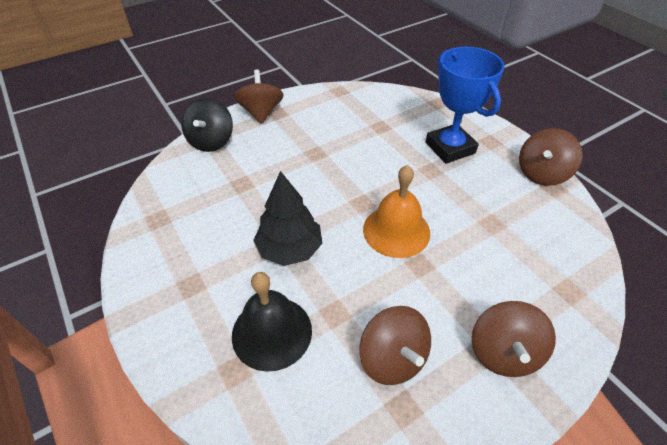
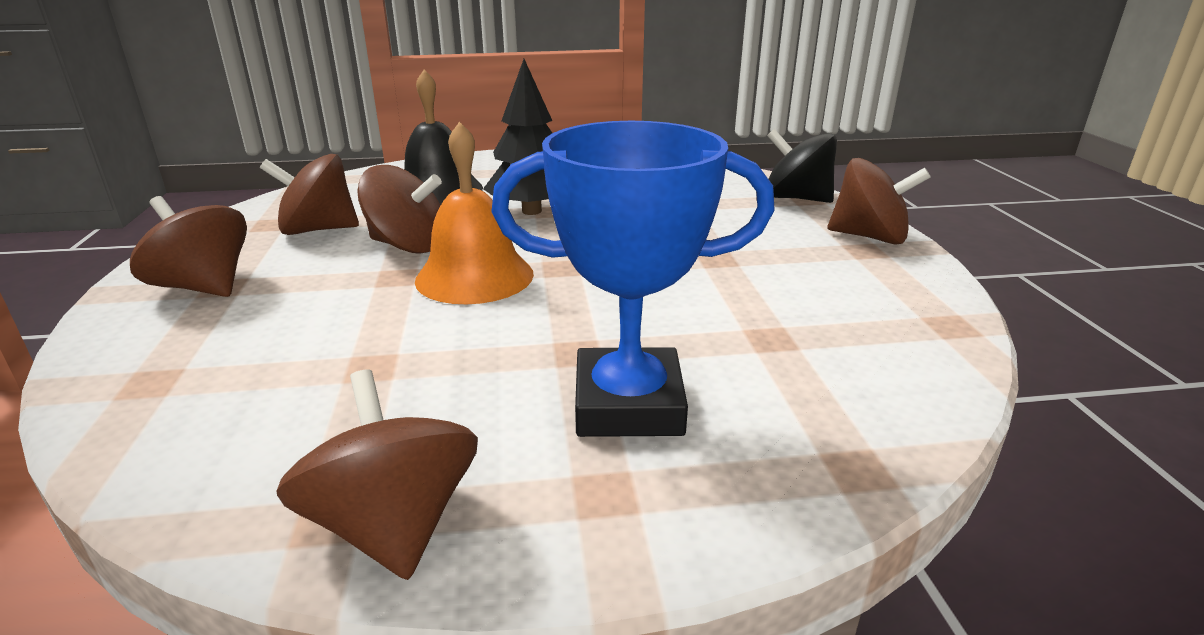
camera: 115 degrees right, 20 degrees down
none -> brown spinning top [357,165,442,254]

